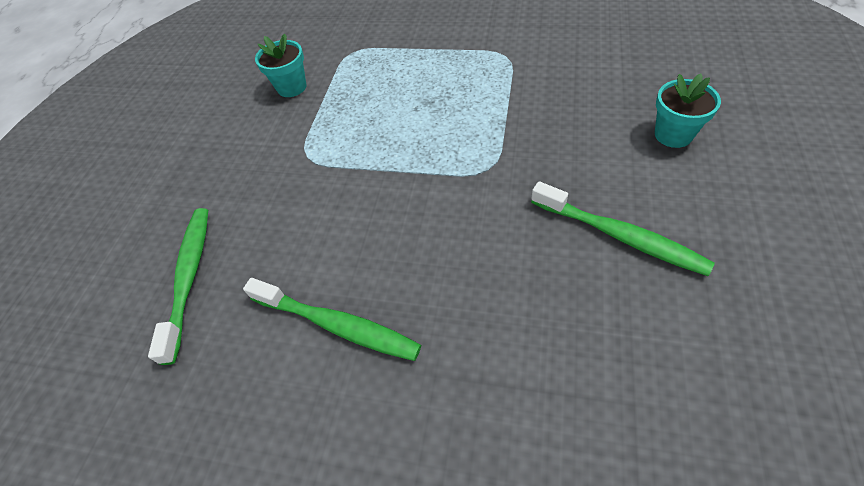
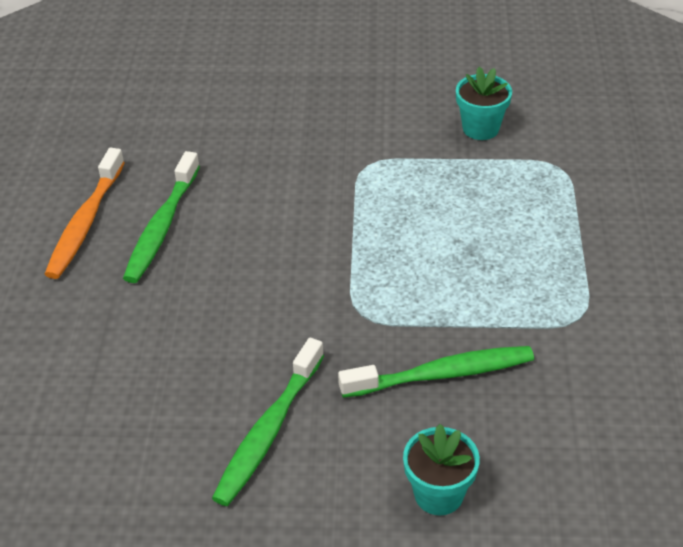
camera: 75 degrees right, 10 degrees down
green toothbrush [148,208,208,365] -> green toothbrush moved to [338,346,534,398]
none -> orange toothbrush [45,148,124,279]

